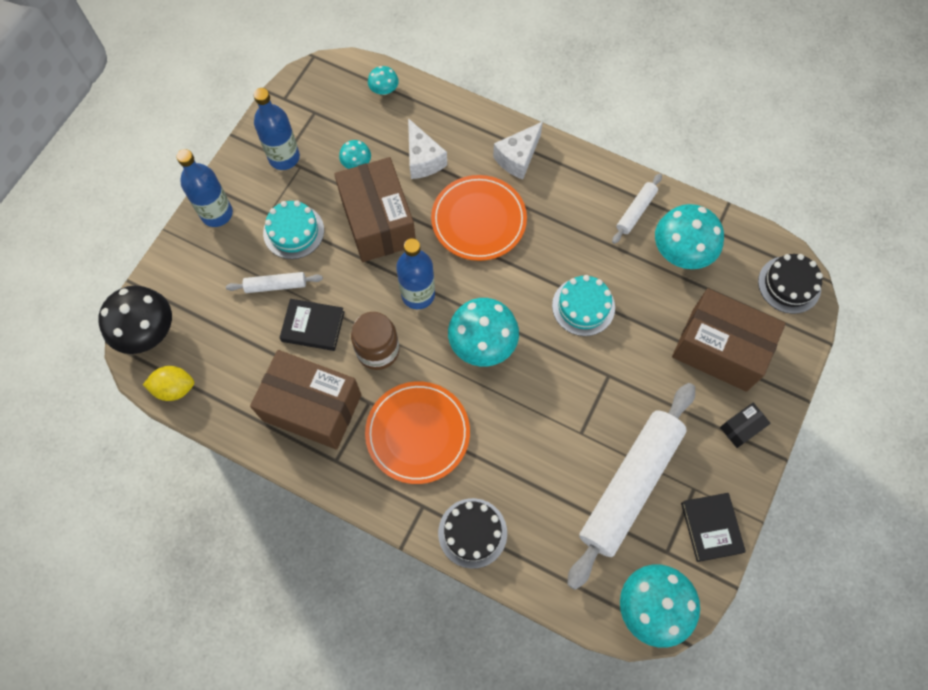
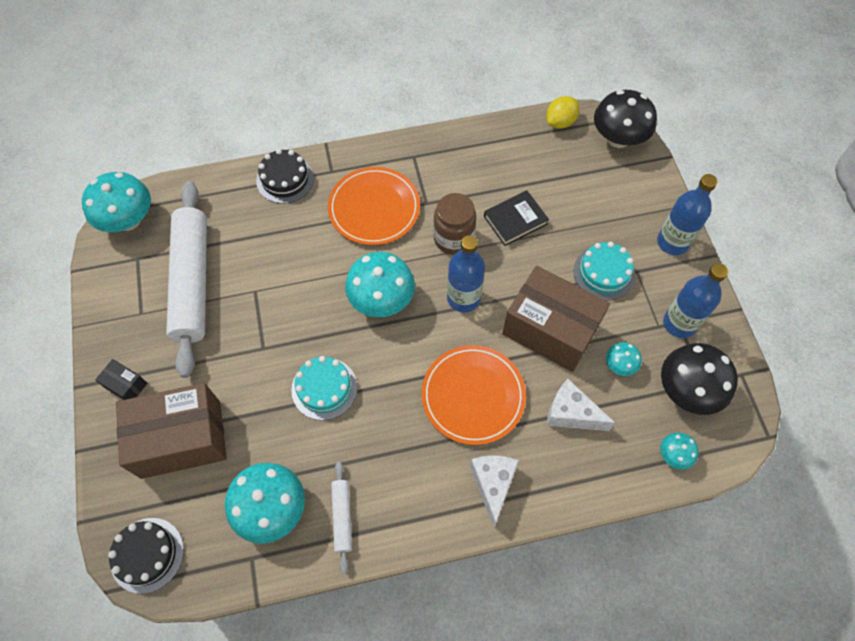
camera: 140 degrees right, 5 degrees down
white rolling pin [226,272,323,293] -> none
brown box [250,350,361,449] -> none
black book [681,493,746,562] -> none
black box [720,403,771,448] -> black box turned 75 degrees counterclockwise [95,359,147,400]
none -> black mushroom [661,343,738,415]

